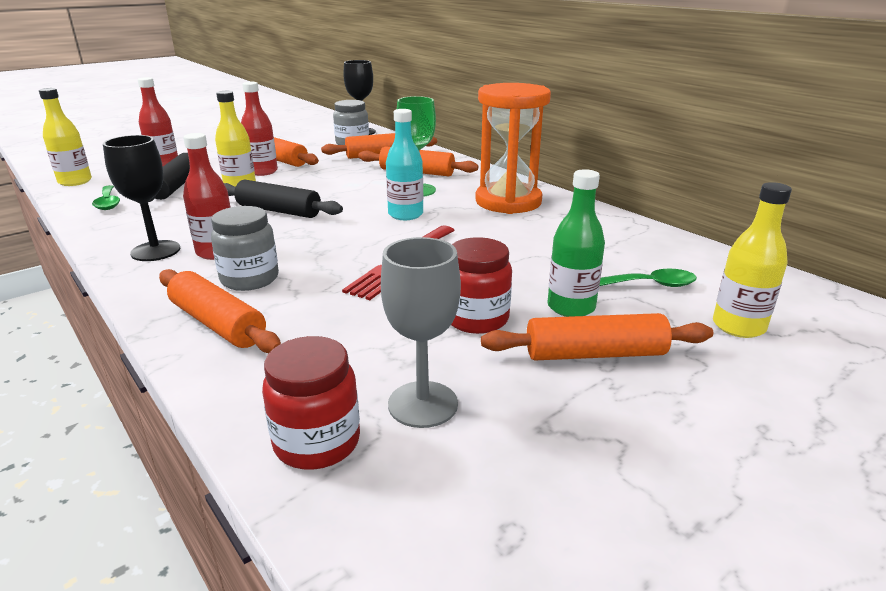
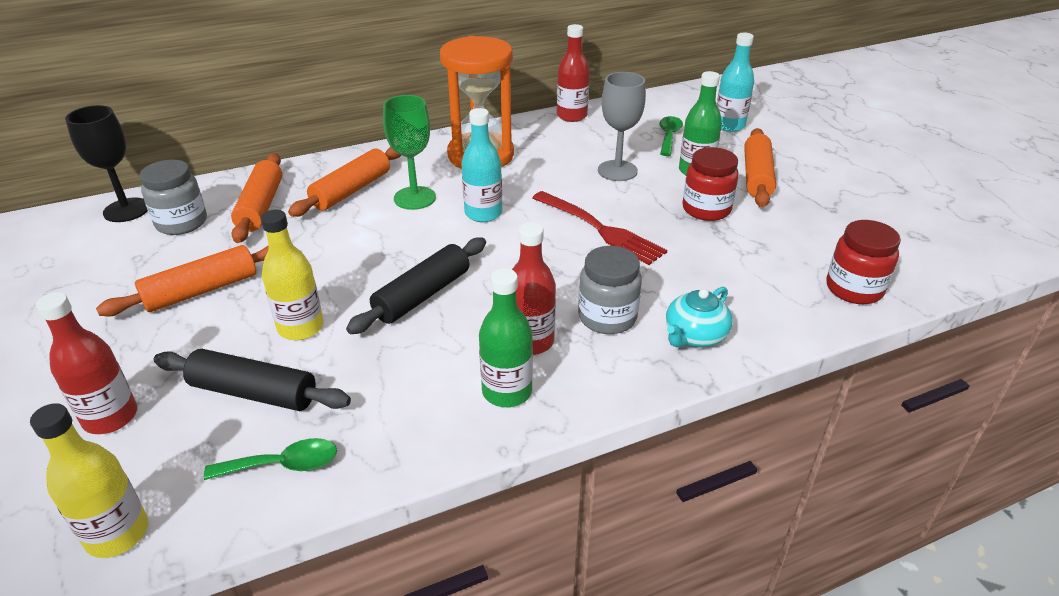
camera: 75 degrees left, 10 degrees up
black goblet [103,135,180,261] -> green bottle [479,268,533,407]
orange rolling pin [159,269,281,353] -> turquoise teapot [666,287,733,348]
red bottle [241,82,278,176] -> red bottle moved to [557,24,590,122]
grey goblet [381,237,461,428] -> grey goblet moved to [598,72,646,181]
yellow bottle [713,182,792,338] -> turquoise bottle [716,33,754,132]

